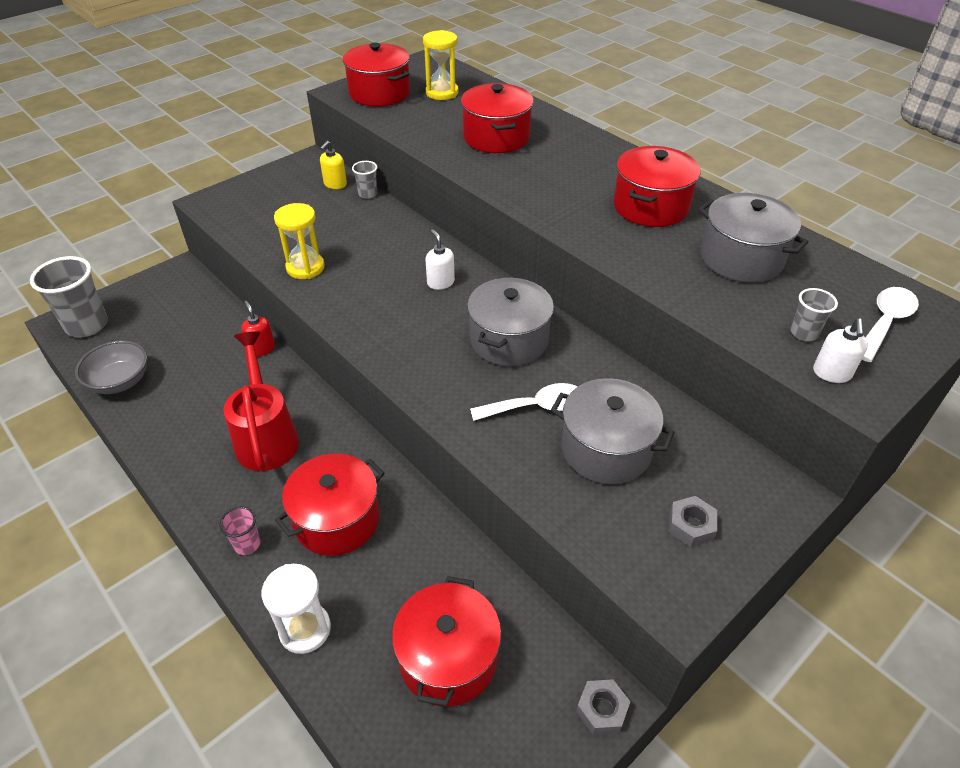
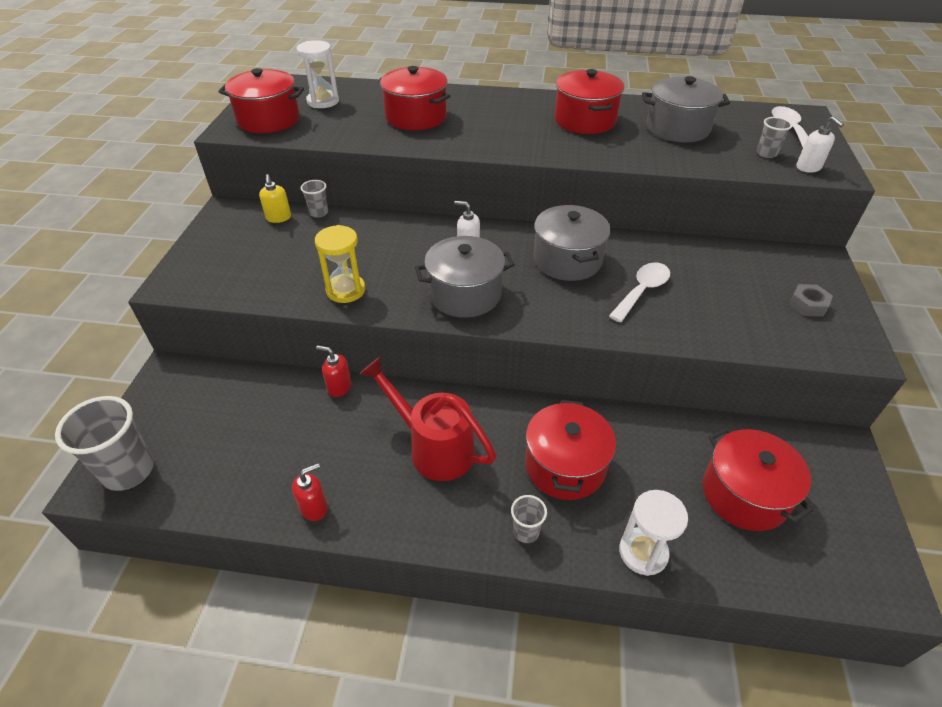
camera: 40 degrees left, 0 degrees up
grey bowl [75,340,147,394] -> none
pink cup [219,506,261,555] -> grey cup [511,495,547,543]
yellow hourglass [423,30,459,100] -> white hourglass [297,40,339,108]
grey pot [551,378,674,484] -> grey pot moved to [415,236,514,318]
grey nut [576,679,631,735] -> none
none -> red soap dispenser [292,463,328,521]

